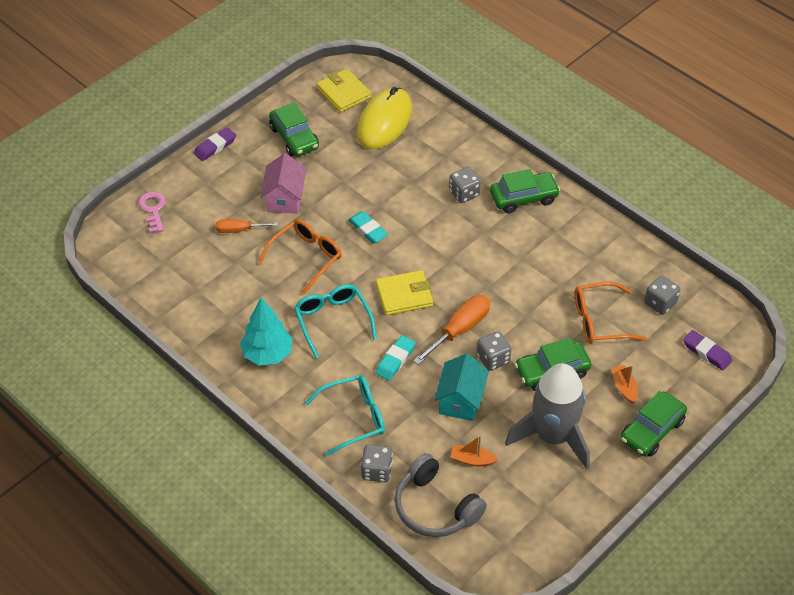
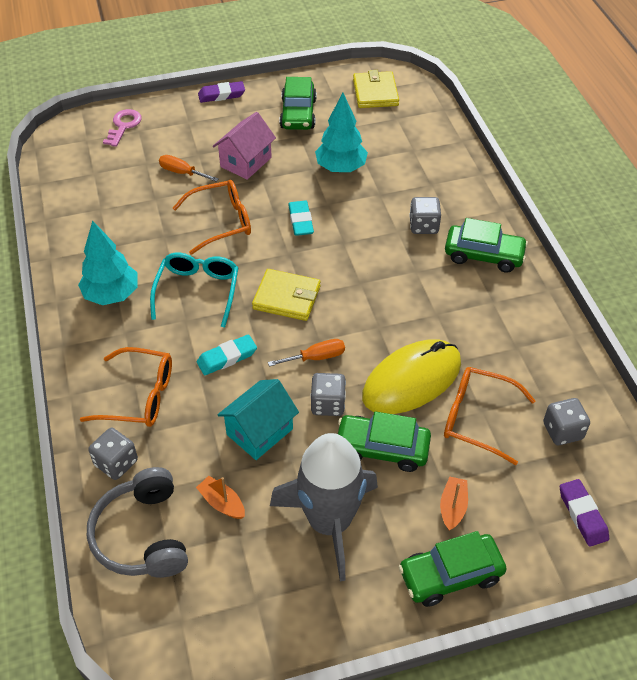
camera: 30 degrees right, 0 degrees up
turquoise glasses [305,375,385,456] -> orange glasses [80,347,172,427]
yellow mouse [357,87,412,149] -> yellow mouse moved to [362,339,461,414]
orange screwdriver [413,295,490,365] -> orange screwdriver [268,339,345,366], size x0.62
none -> turquoise tree [315,93,368,172]

